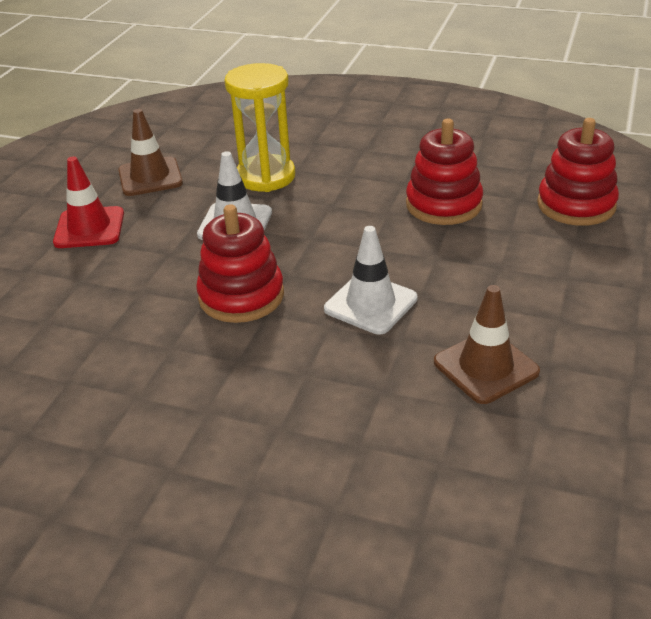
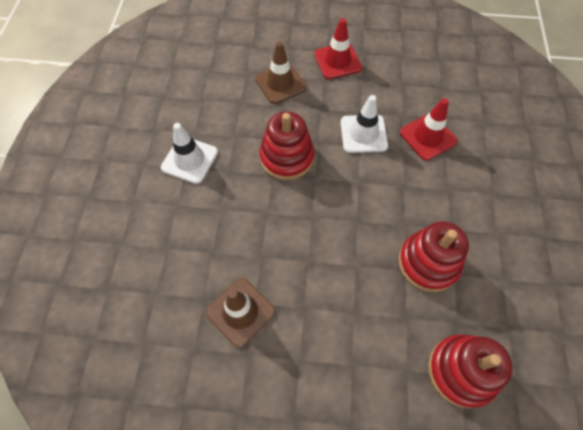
camera: 75 degrees right, 25 degrees up
brown traffic cone [118,109,183,196] -> brown traffic cone moved to [255,42,307,104]
yellow hourglass [224,63,295,192] -> red traffic cone [400,98,458,161]
white traffic cone [324,226,418,334] -> white traffic cone moved to [161,123,218,184]

